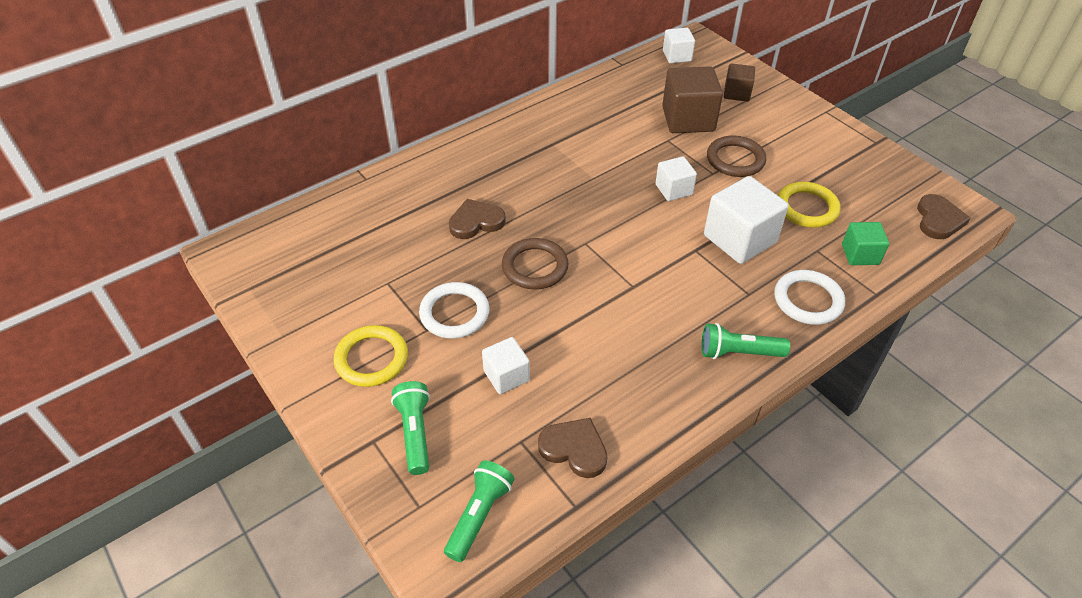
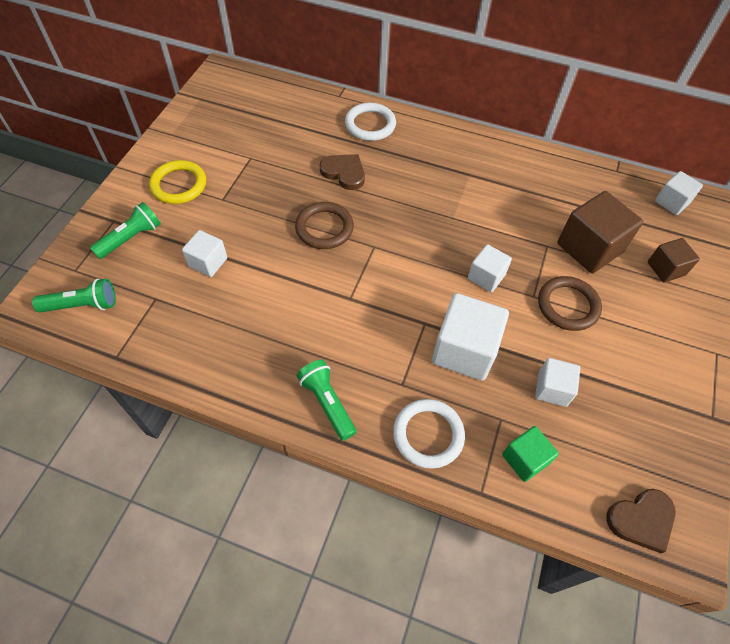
camera: 55 degrees right, 10 degrees up
white ring [419,282,490,339] -> white ring moved to [345,103,396,141]
brown heart [538,418,608,478] -> none
yellow ring [778,182,841,228] -> white cube [535,358,580,407]

